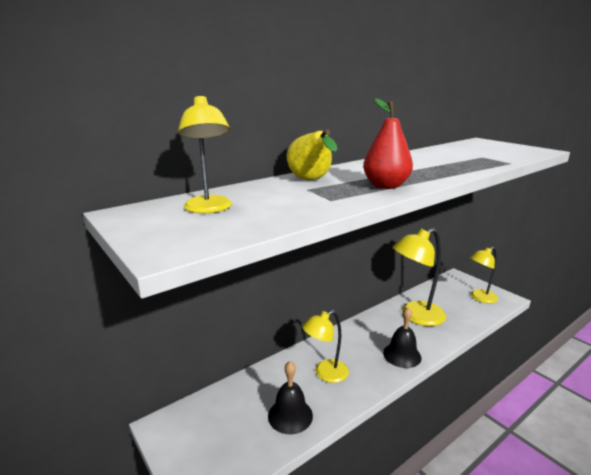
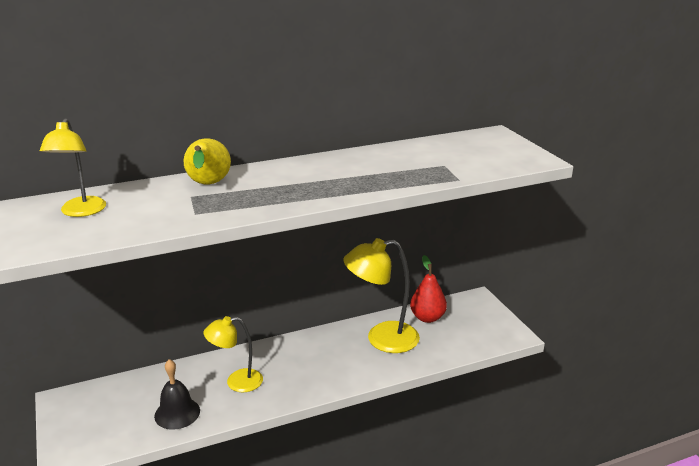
camera: 15 degrees right, 5 degrees up
red pear [363,98,413,189] -> red pear moved to [410,255,447,323]
black bell [383,307,421,368] -> none
yellow lamp [469,247,498,303] -> none

